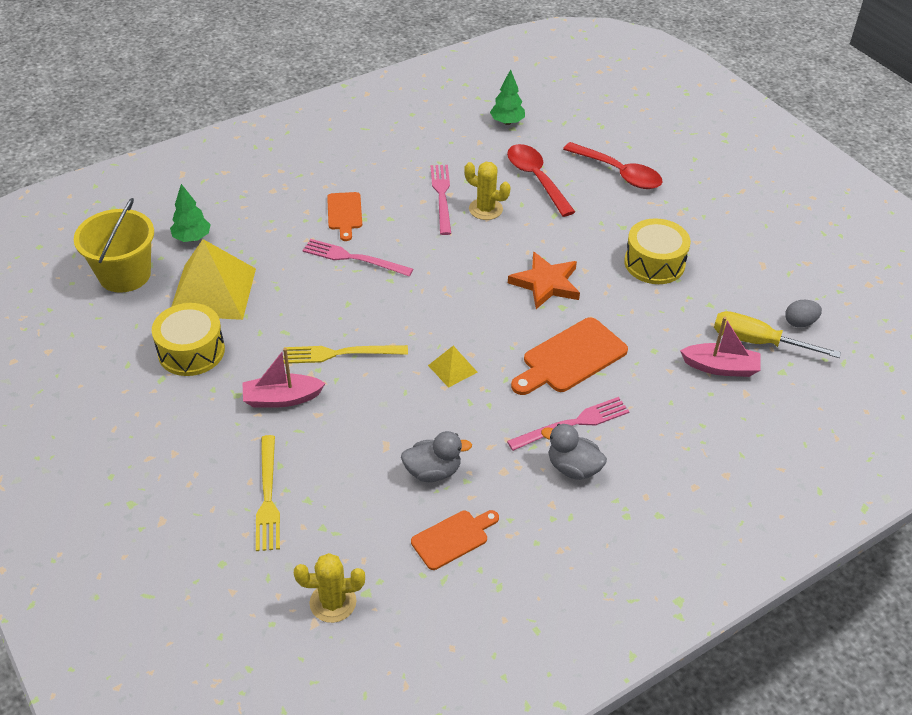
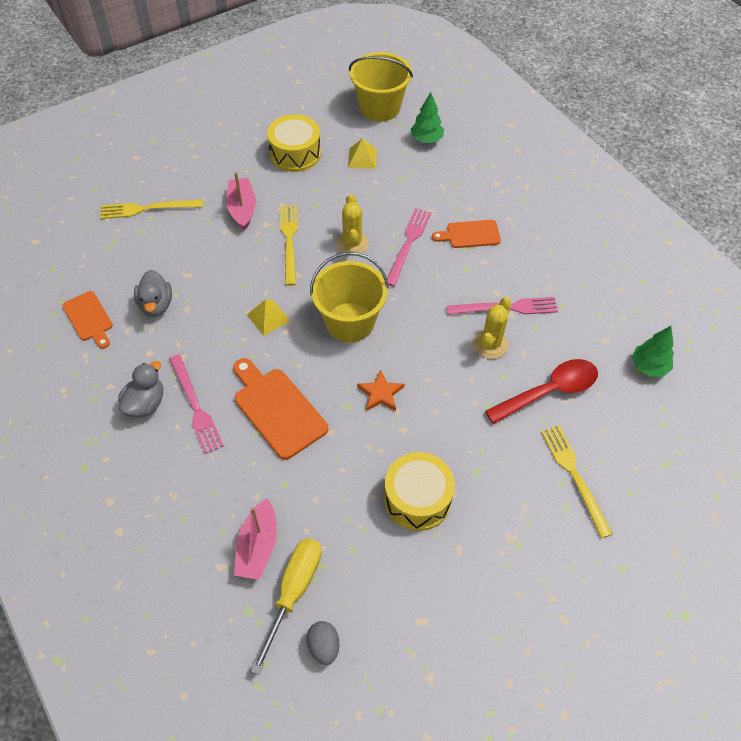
camera: 90 degrees right, 10 degrees up
yellow pyramid [171,239,256,320] -> yellow pyramid [348,138,377,169], size x0.46
yellow cactus [294,553,365,623] -> yellow cactus moved to [336,194,369,256]
orange star [508,251,580,309] -> orange star [357,370,404,411], size x0.63
red spoon [563,142,662,189] -> yellow fork [541,425,613,538]
none -> yellow bucket [310,252,389,342]

